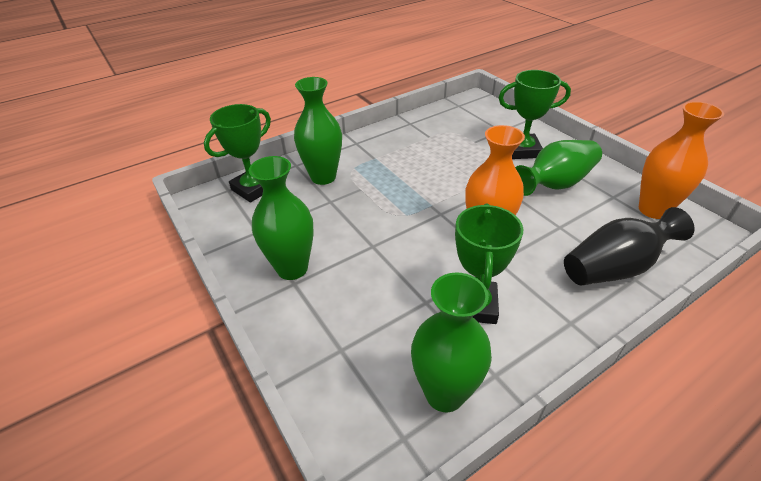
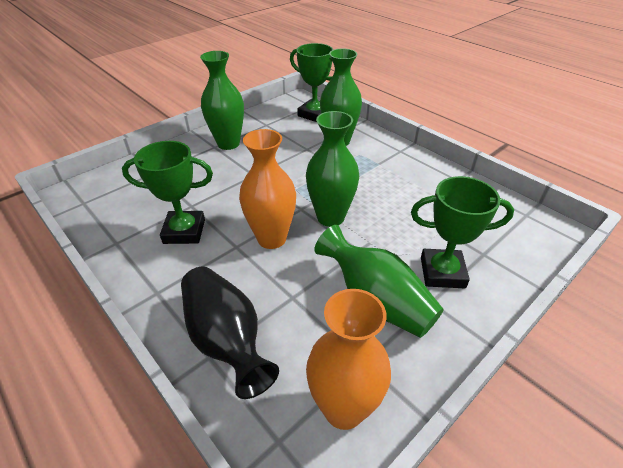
camera: 80 degrees right, 0 degrees up
green vase [411,272,492,412] -> green vase moved to [306,111,359,227]
green trophy [498,70,571,159] -> green trophy turned 75 degrees counterclockwise [411,176,514,288]

